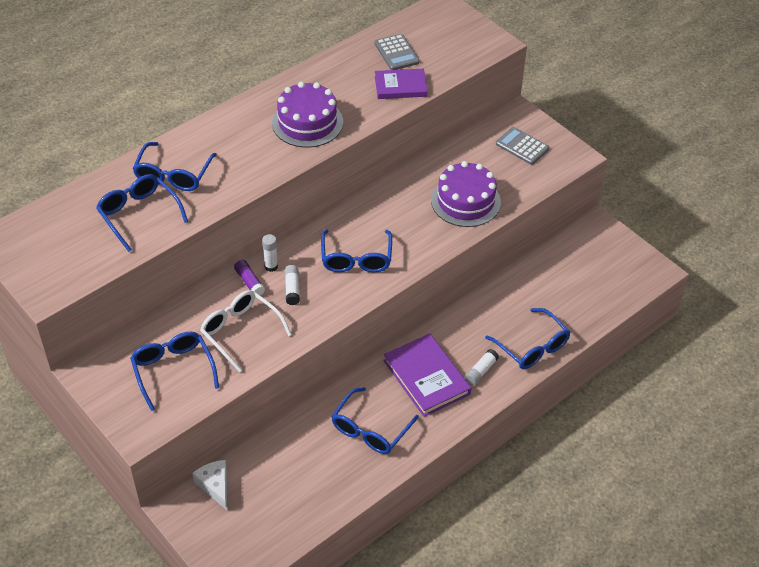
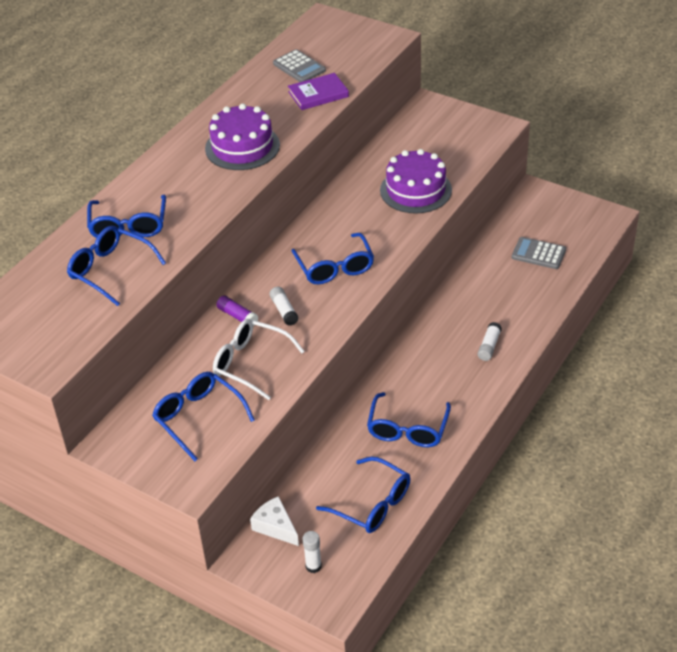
camera: 15 degrees left, 5 degrees down
white glue stick [262,234,278,272] -> white glue stick moved to [302,531,322,573]
purple book [384,334,471,417] -> none
blue glasses [485,308,570,369] -> blue glasses moved to [316,457,411,533]
grey calculator [496,127,549,165] -> grey calculator moved to [512,237,566,269]

